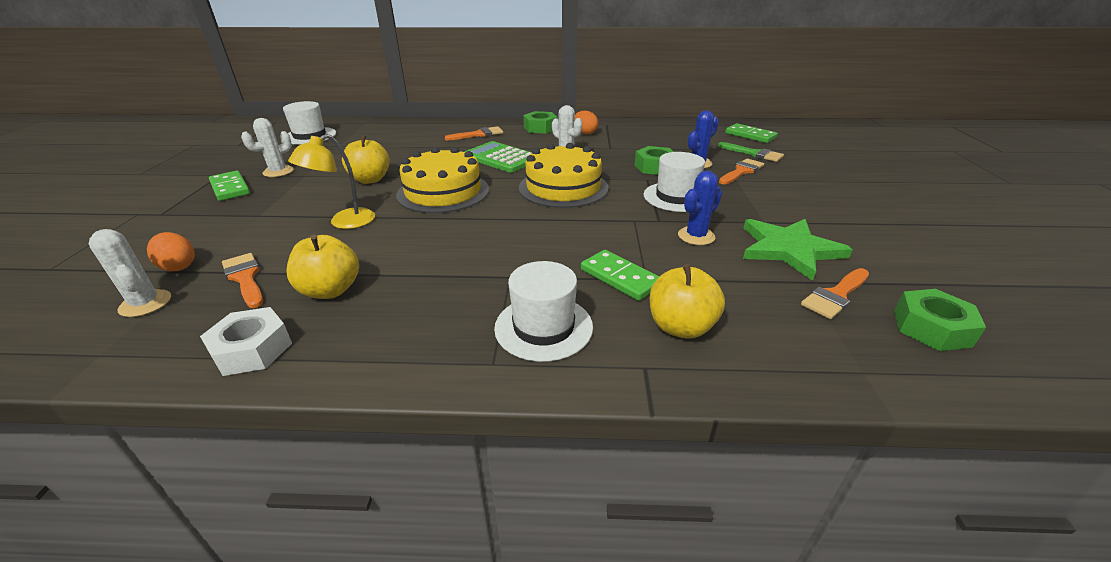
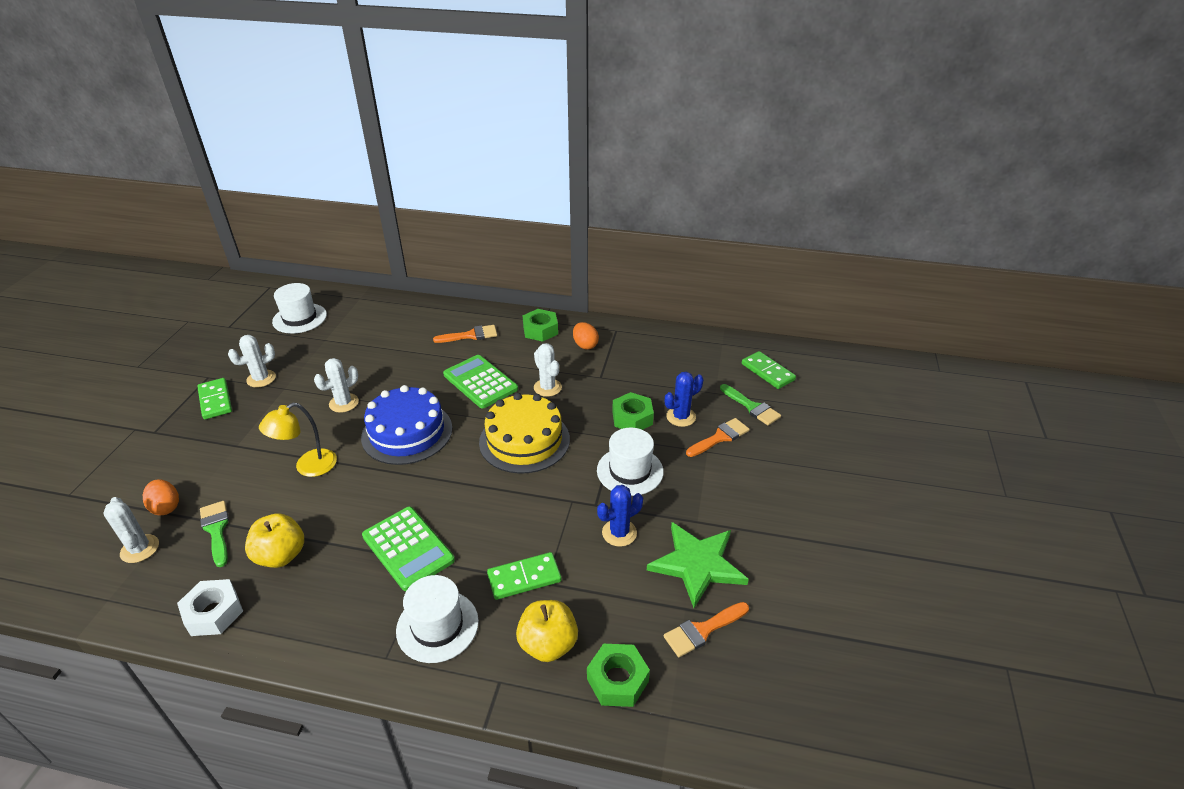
camera: 10 degrees right, 5 degrees up
orange brush [222,253,263,308] -> green brush [200,501,229,567]
yellow apple [342,135,390,184] -> white cactus [314,358,359,413]
yellow cake [396,147,489,213] -> blue cake [361,385,452,465]
green domino [581,250,660,301] -> green domino turned 75 degrees counterclockwise [487,552,561,600]
green nut [894,289,986,351] -> green nut moved to [587,644,650,707]
none -> green calculator [362,507,455,591]

